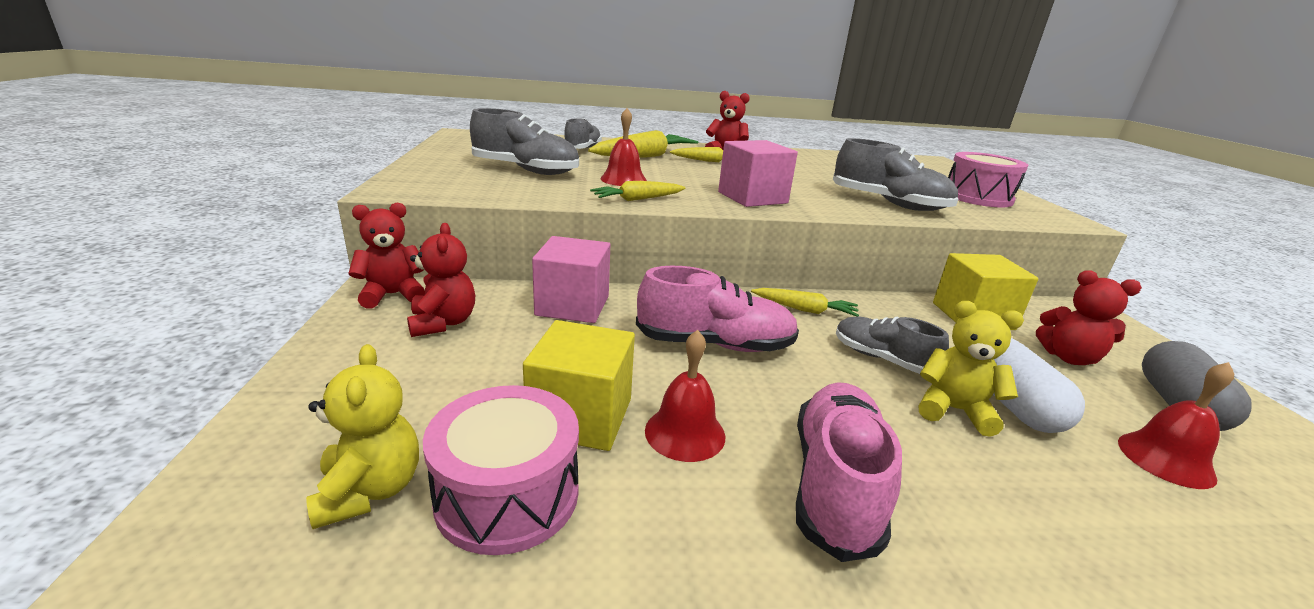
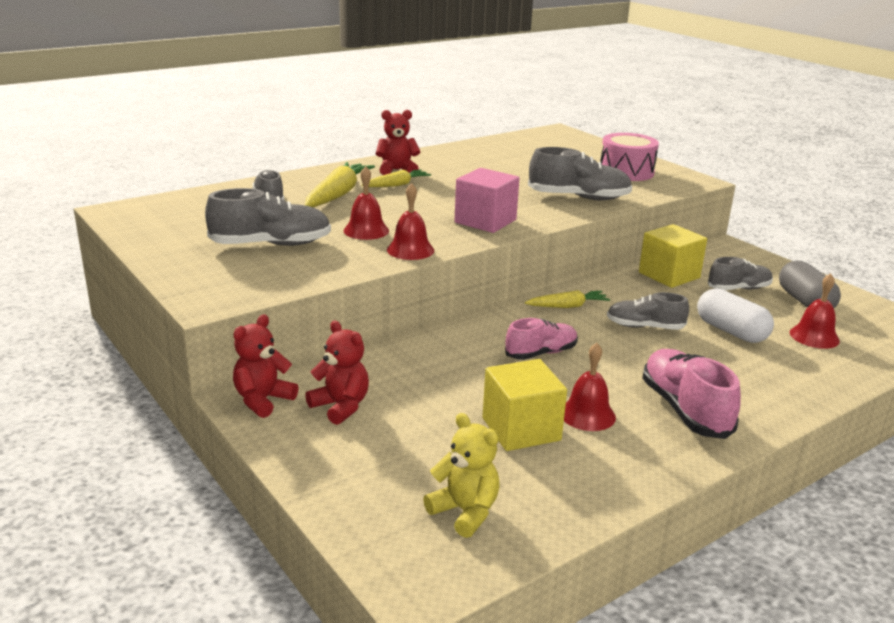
camera: 30 degrees left, 0 degrees up
pink drum [423,385,579,555] -> none
pink cube [532,236,610,323] -> none
yellow carrot [590,181,686,201] -> red bell [387,183,434,260]
pink shoe [636,266,799,352] -> pink shoe [505,318,578,360], size x0.66
yellow teddy bear [919,301,1024,437] -> none
red teddy bear [1036,271,1142,365] -> grey shoe [708,257,773,290]

